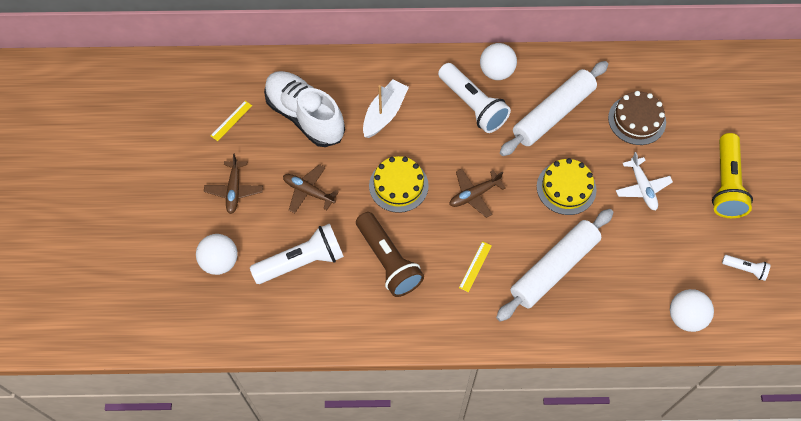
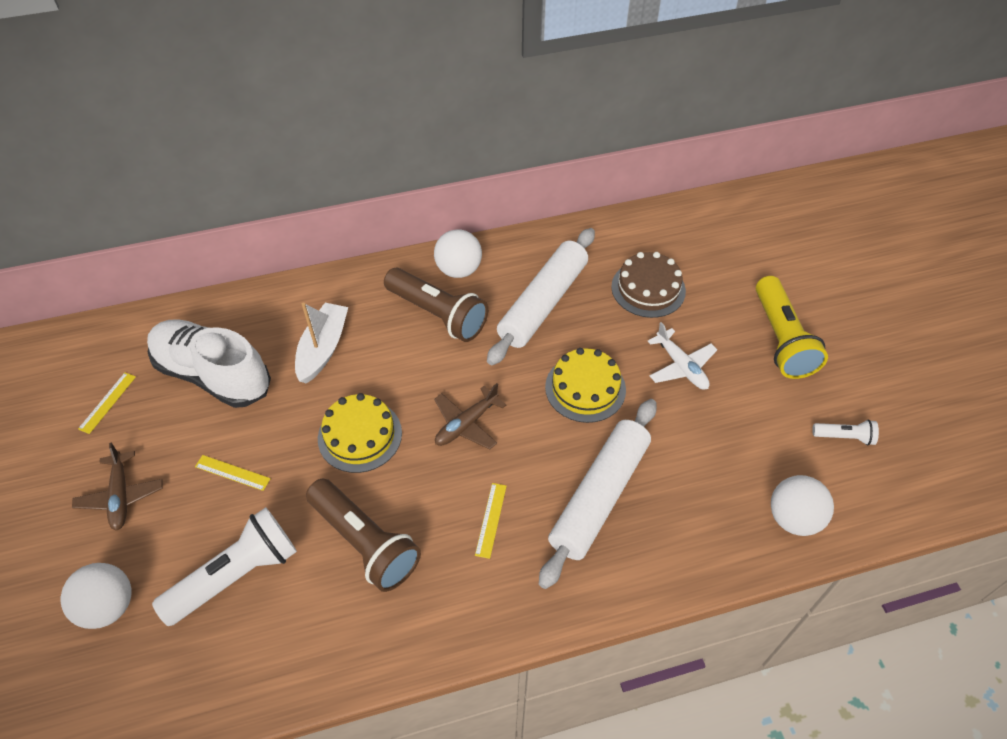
camera: 15 degrees left, 10 degrees down
brown plane [283,164,339,213] -> yellow ruler [195,455,271,491]
white flashlight [438,63,511,133] -> brown flashlight [384,268,488,342]

